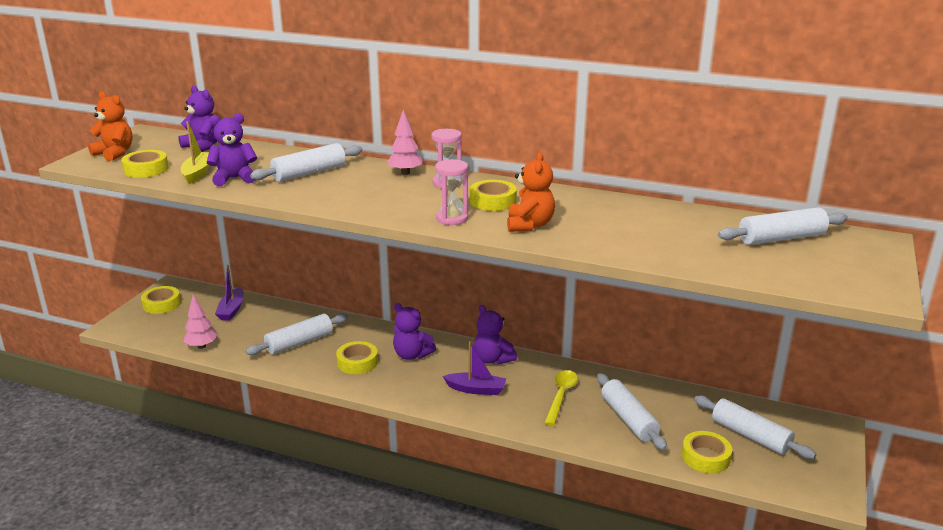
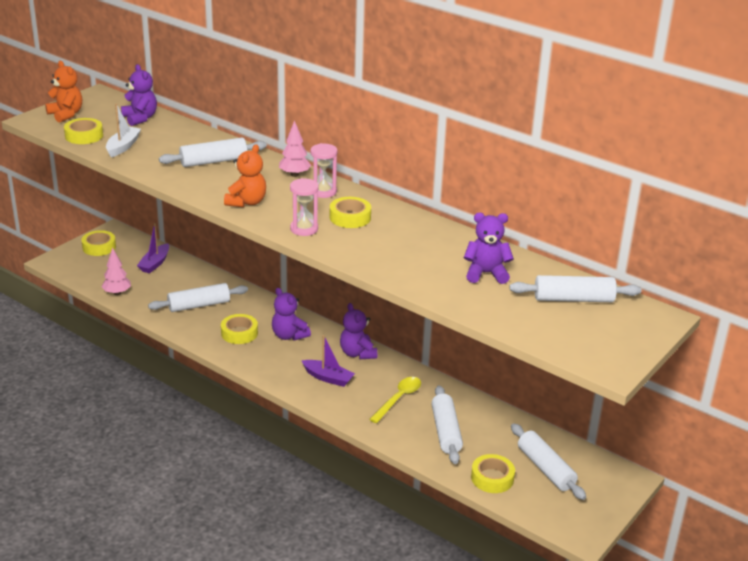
camera: 15 degrees right, 5 degrees up
yellow boat [181,121,210,184] -> white boat [106,103,141,157]
purple teddy bear [207,113,257,186] -> purple teddy bear moved to [464,213,514,284]
orange teddy bear [507,152,555,232] -> orange teddy bear moved to [224,144,266,207]

